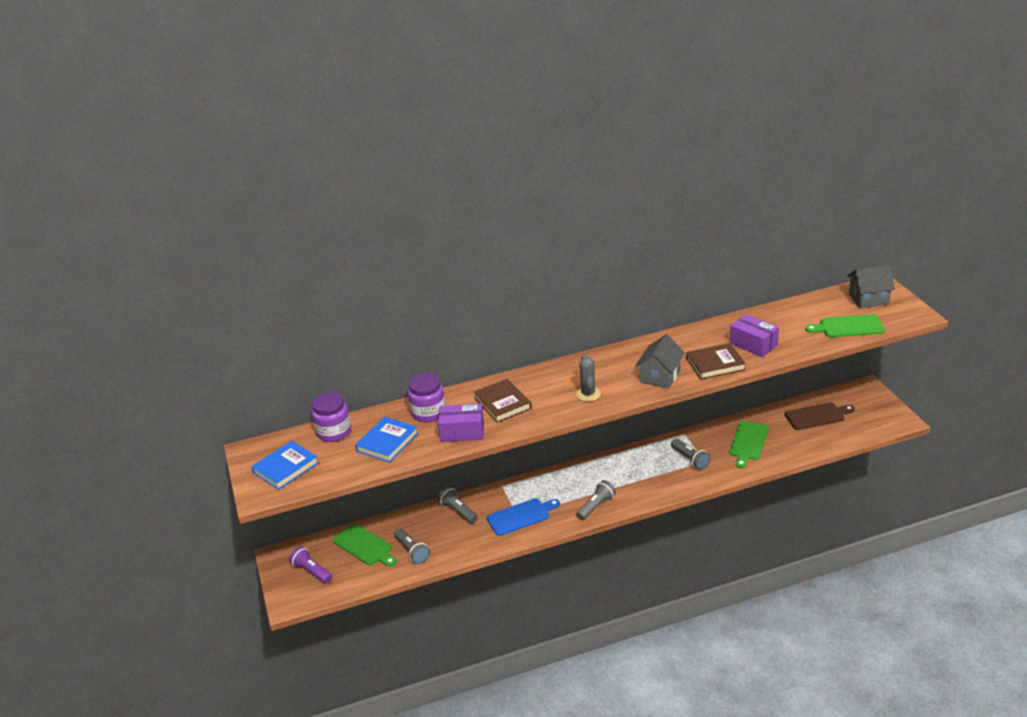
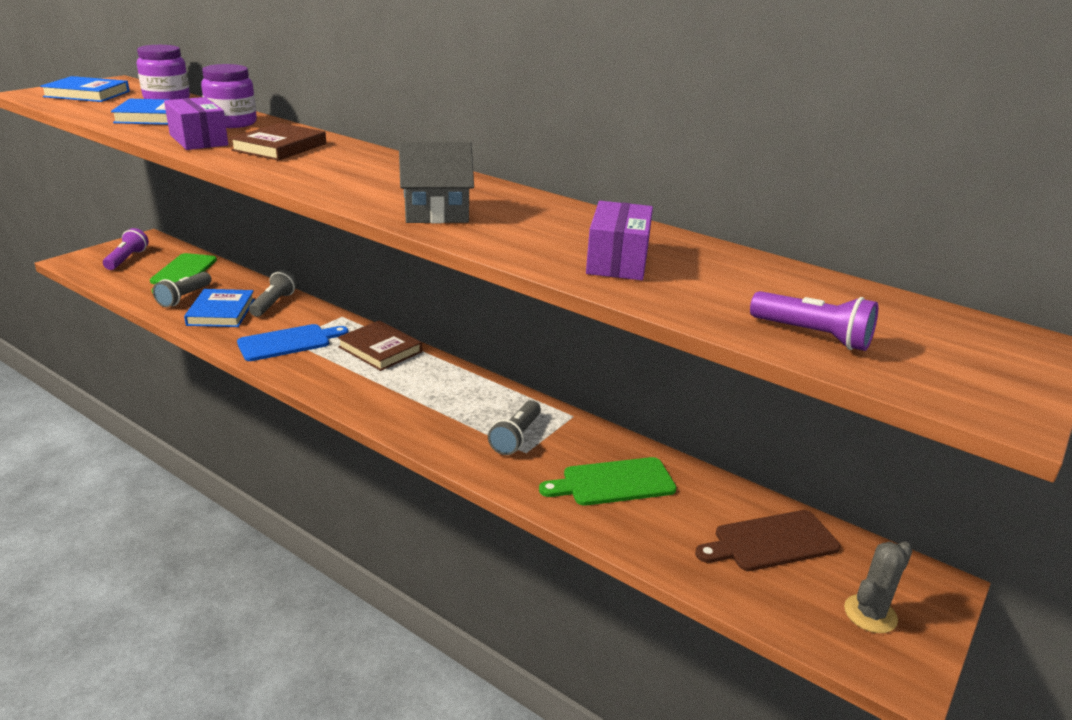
camera: 50 degrees right, 5 degrees down
blue cutting board [487,498,560,536] -> blue cutting board turned 60 degrees counterclockwise [237,324,348,361]
grey cactus [576,354,601,402] -> grey cactus moved to [844,541,912,633]
grey flashlight [576,480,616,520] -> none
brown book [686,343,746,380] -> brown book moved to [337,321,422,371]
brown cutting board [785,402,855,430] -> brown cutting board turned 120 degrees clockwise [695,510,841,571]
green cutting board [805,314,885,337] -> purple flashlight [750,291,878,351]
grey house [847,265,895,308] -> none
none -> blue book [184,289,255,327]

